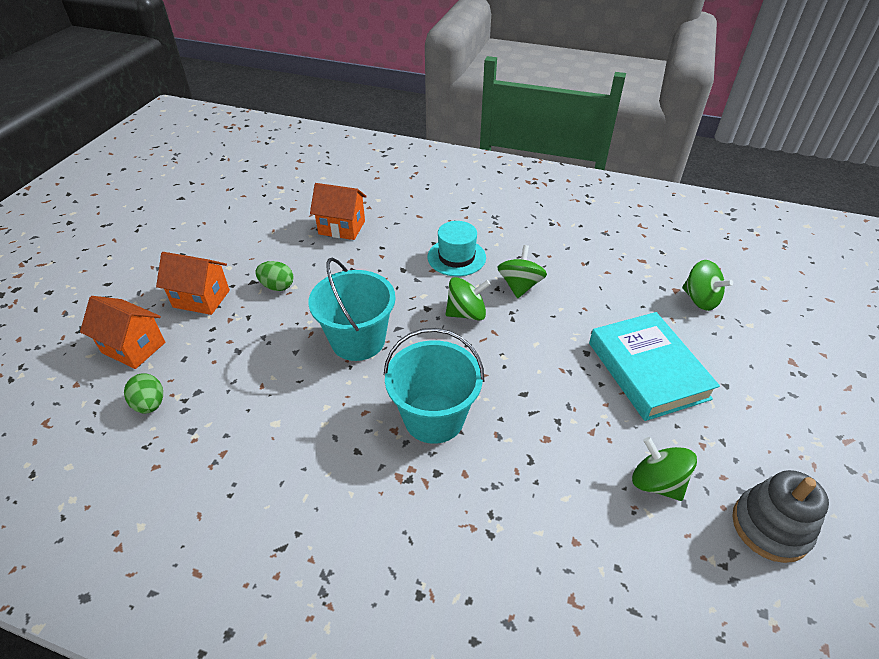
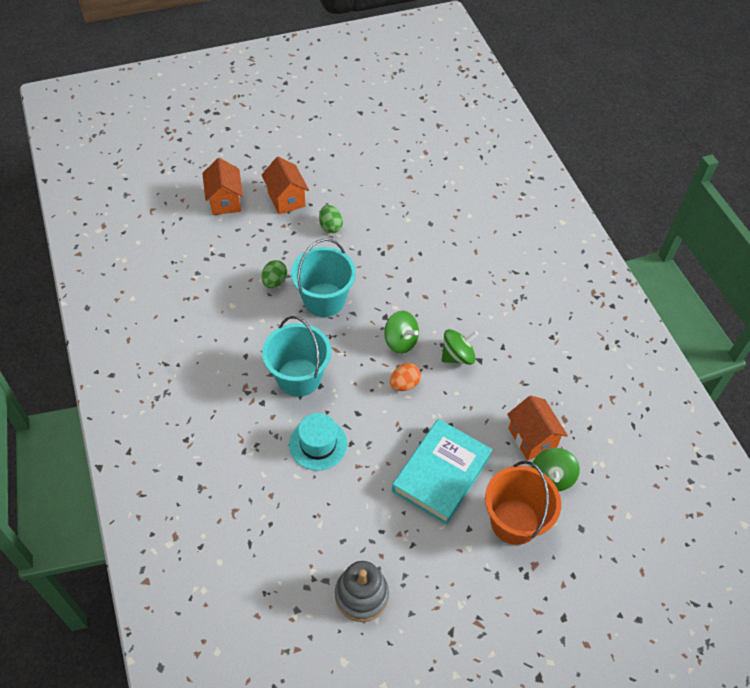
camera: 50 degrees right, 10 degrees up
green egg [124,373,163,414] -> green egg moved to [262,260,287,288]
orange house [310,183,367,240] -> orange house moved to [507,396,568,460]
turquoise hat [428,221,486,276] -> turquoise hat moved to [289,413,347,471]
green spinning top [632,437,697,501] -> none
none -> orange egg [390,363,421,391]
none -> orange bucket [485,461,561,545]

